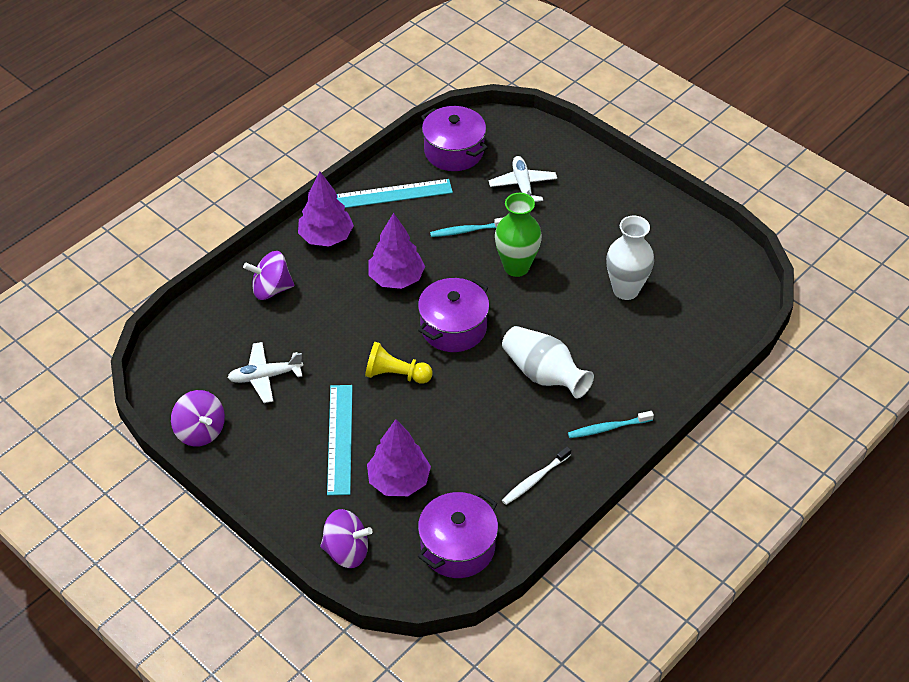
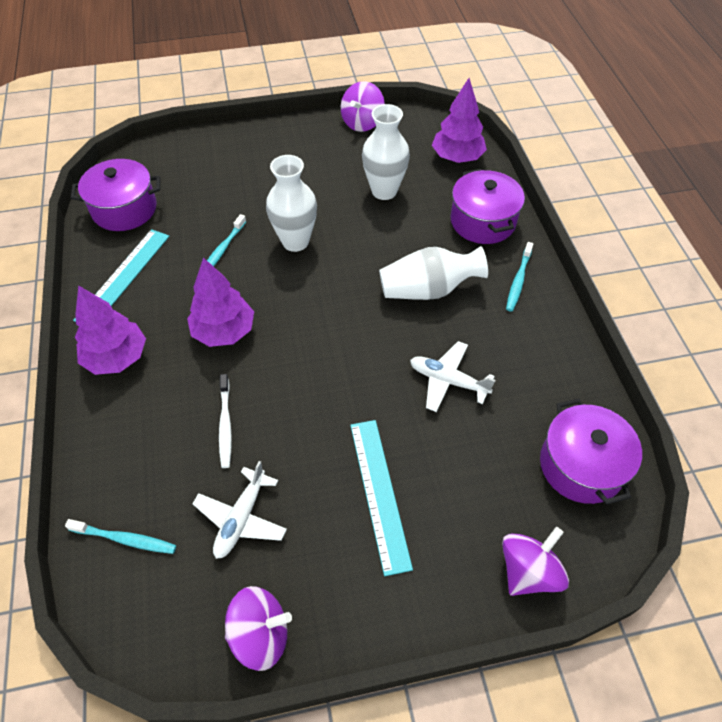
camera: 55 degrees left, 5 degrees up
purple spinning top [243,251,294,300] -> purple spinning top moved to [341,81,385,132]
turquoise ruler [327,385,352,496] -> turquoise ruler turned 45 degrees clockwise [350,420,413,576]
yellow pawn [365,342,433,384] -> none
purple tree [367,419,431,496] -> purple tree moved to [432,78,487,163]
purple pot [418,278,489,352] -> purple pot moved to [451,169,525,244]
white plane [489,156,557,202] -> white plane moved to [410,341,496,412]
green vase [495,193,542,277] -> white vase [266,155,317,252]
white toothbrush [502,446,571,505] -> white toothbrush moved to [219,374,232,468]
none -> turquoise toothbrush [65,519,176,554]

